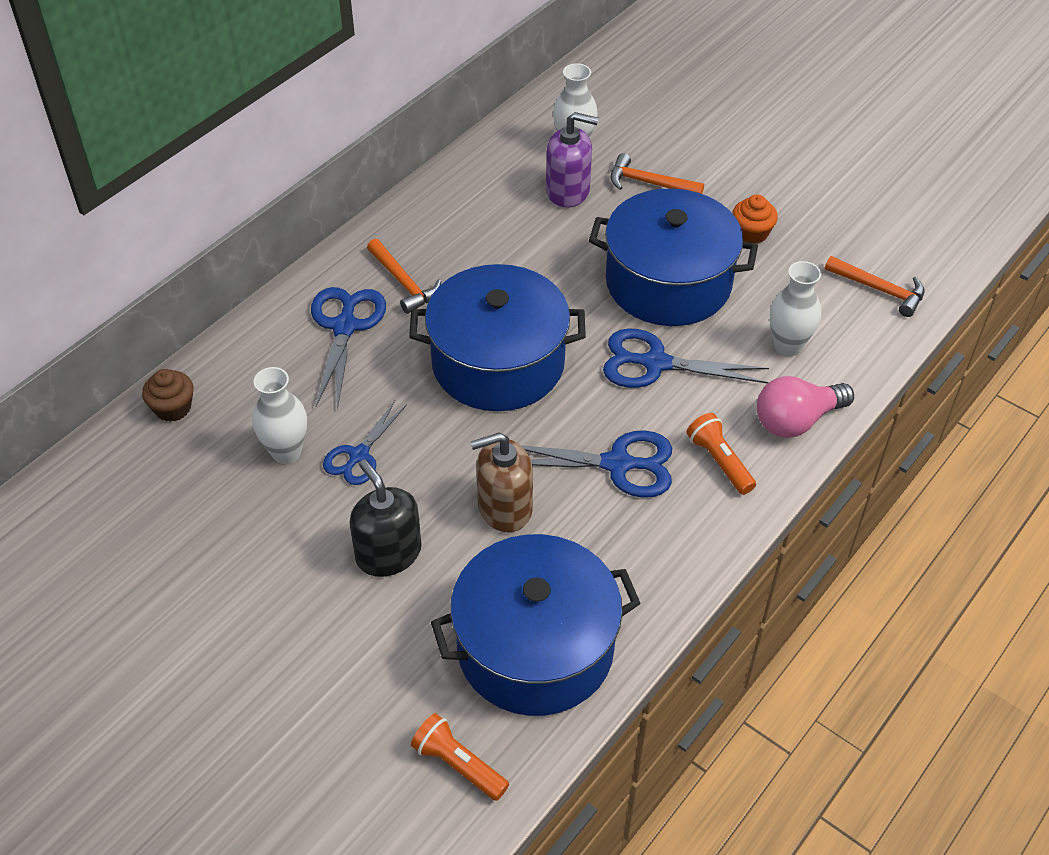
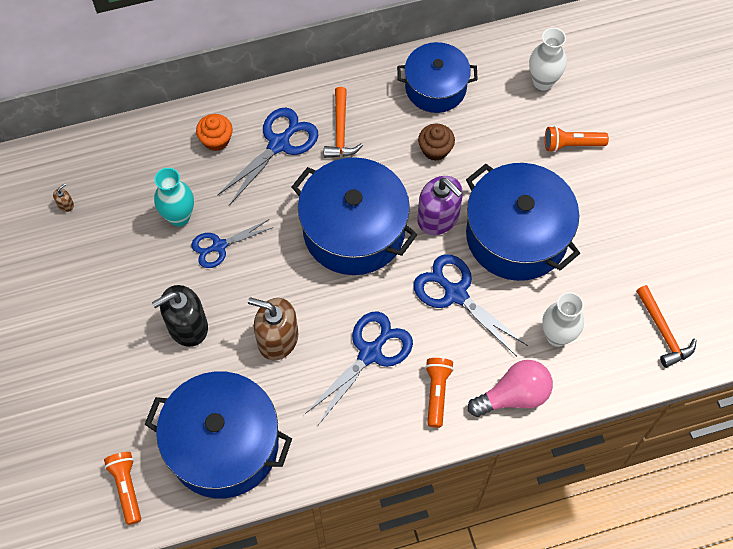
camera: 35 degrees right, 15 degrees up
brown cupcake [142,369,193,422] -> brown cupcake moved to [418,124,455,161]
white vase [252,367,307,464] -> turquoise vase [154,168,194,227]
black soap dispenser [350,460,422,577] -> black soap dispenser turned 120 degrees counterclockwise [152,285,208,347]
blue scissors [520,430,672,498] -> blue scissors turned 90 degrees counterclockwise [305,311,413,425]
purple soap dispenser [546,112,599,208] -> purple soap dispenser moved to [417,176,463,235]
orange hammer [610,153,704,194] -> orange flashlight [545,126,609,152]
orange cupcake [732,195,778,244] -> orange cupcake moved to [196,114,233,151]
pink light bulb [757,376,854,438] -> pink light bulb turned 150 degrees clockwise [468,360,553,417]
none -> brown soap dispenser [53,183,74,212]
none -> blue pot [397,42,478,113]

